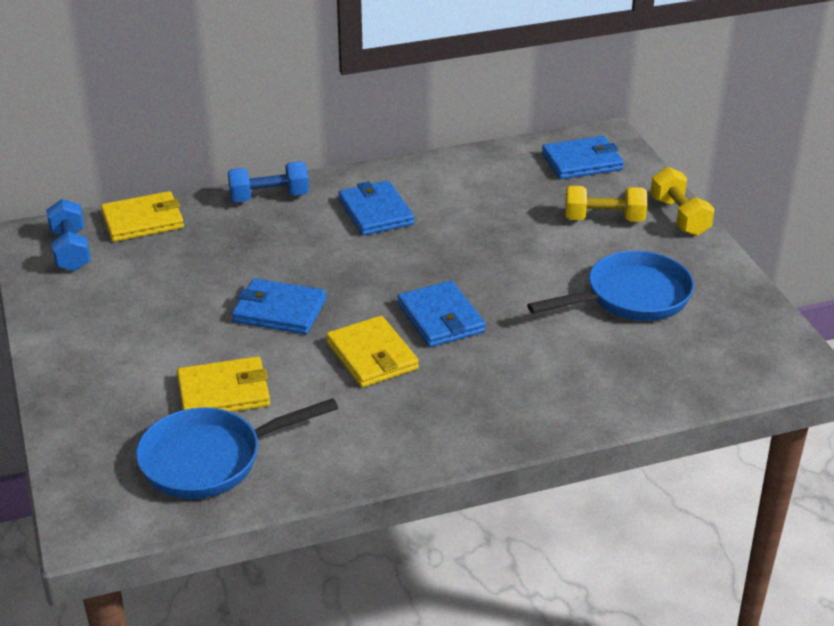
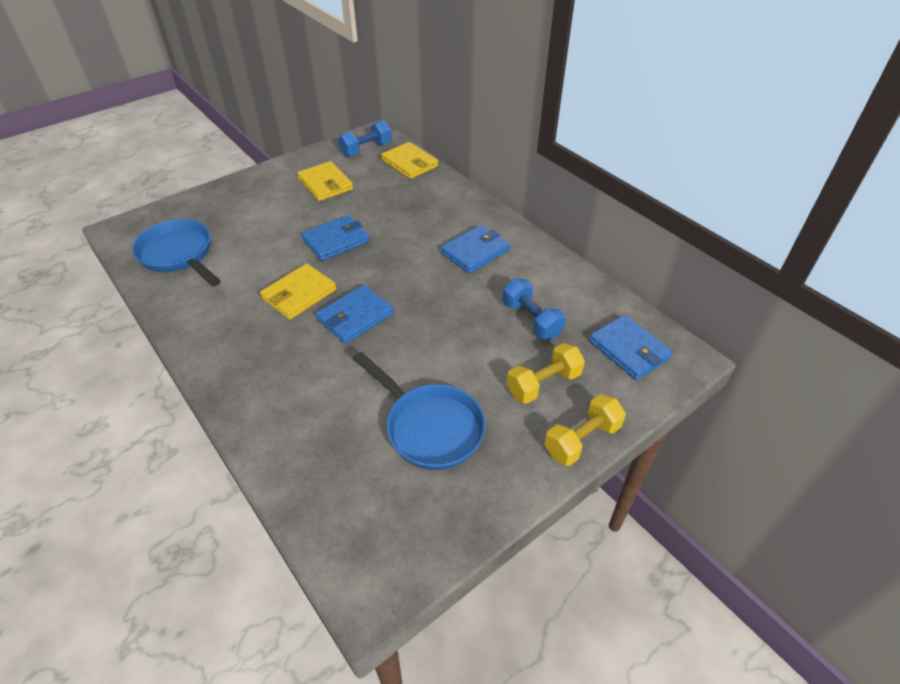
camera: 70 degrees right, 10 degrees up
yellow wallet [177,356,270,412] -> yellow wallet moved to [297,161,353,201]
blue dumbbell [228,161,309,202] -> blue dumbbell moved to [503,278,566,339]
blue wallet [232,278,326,334] -> blue wallet turned 60 degrees clockwise [301,215,370,261]
yellow dumbbell [565,186,647,222] -> yellow dumbbell turned 75 degrees clockwise [507,343,585,404]

